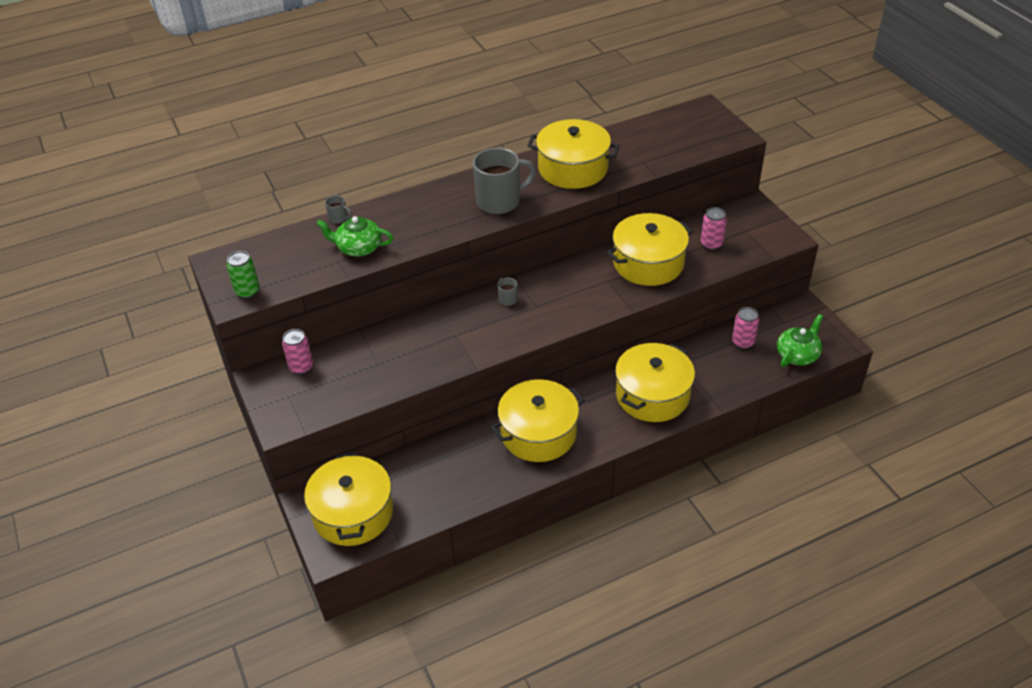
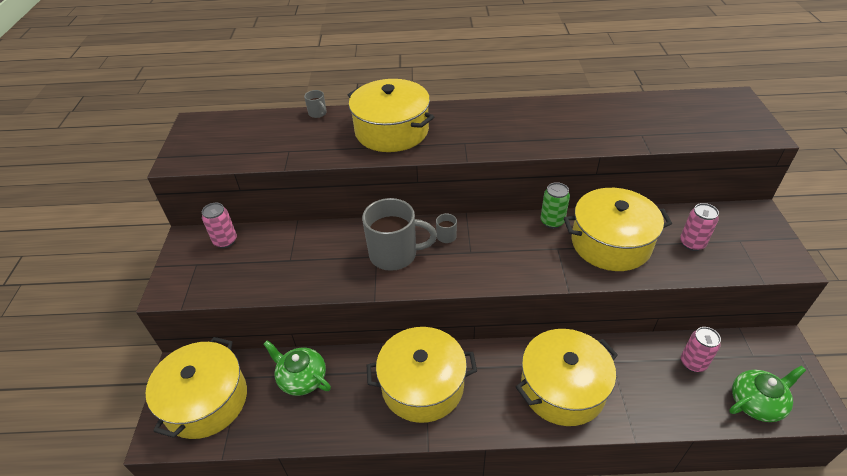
camera: 25 degrees right, 0 degrees up
green can [227,251,260,299] -> green can moved to [541,182,570,229]
green teapot [316,216,393,257] -> green teapot moved to [263,340,331,396]
grey mug [473,148,536,214] -> grey mug moved to [362,198,437,271]
yellow pot [527,119,620,189] -> yellow pot moved to [348,79,434,152]

